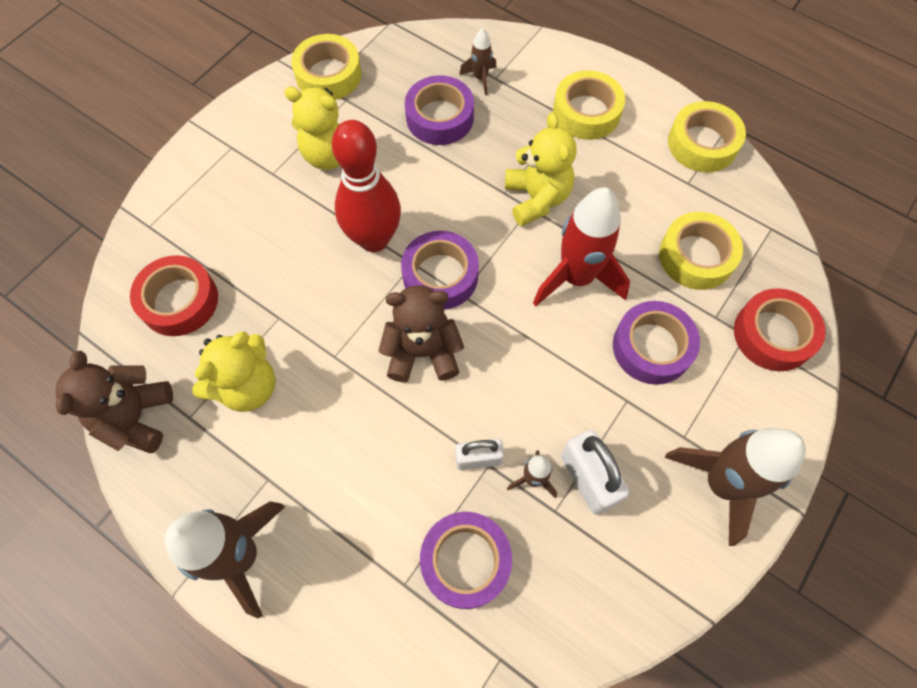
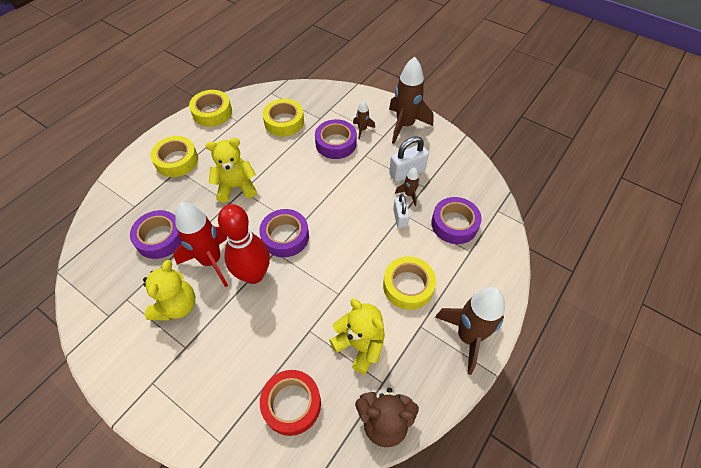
camera: 90 degrees left, 10 degrees down
yellow tape [291,34,362,100] -> yellow tape moved to [383,256,436,310]
brown teddy bear [378,285,464,382] -> none
brown rocket [459,28,497,95] -> brown rocket moved to [353,100,375,139]
red rocket [533,187,630,306] -> red rocket moved to [173,203,228,287]
red tape [734,288,826,371] -> none

